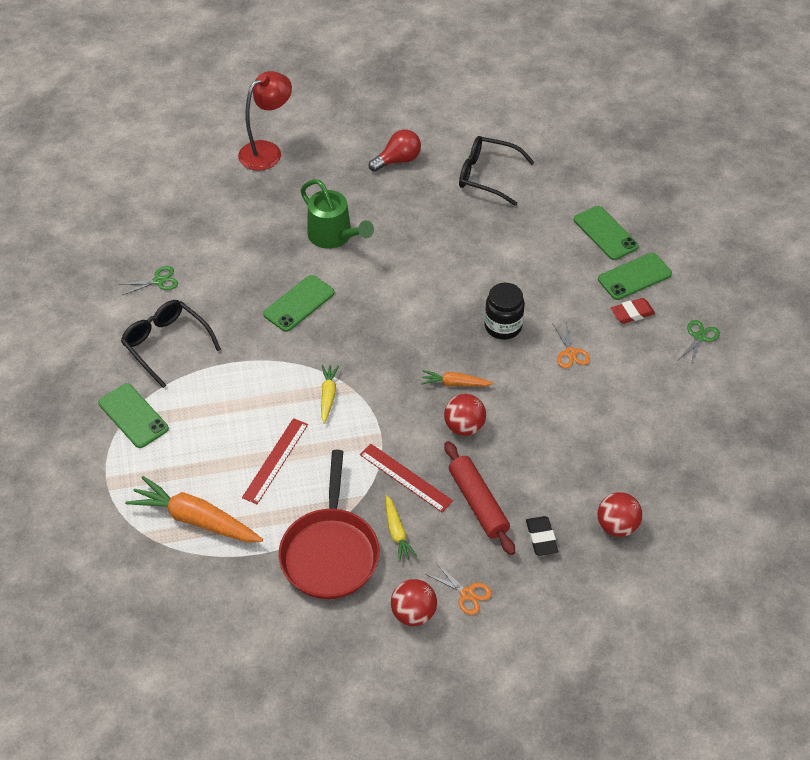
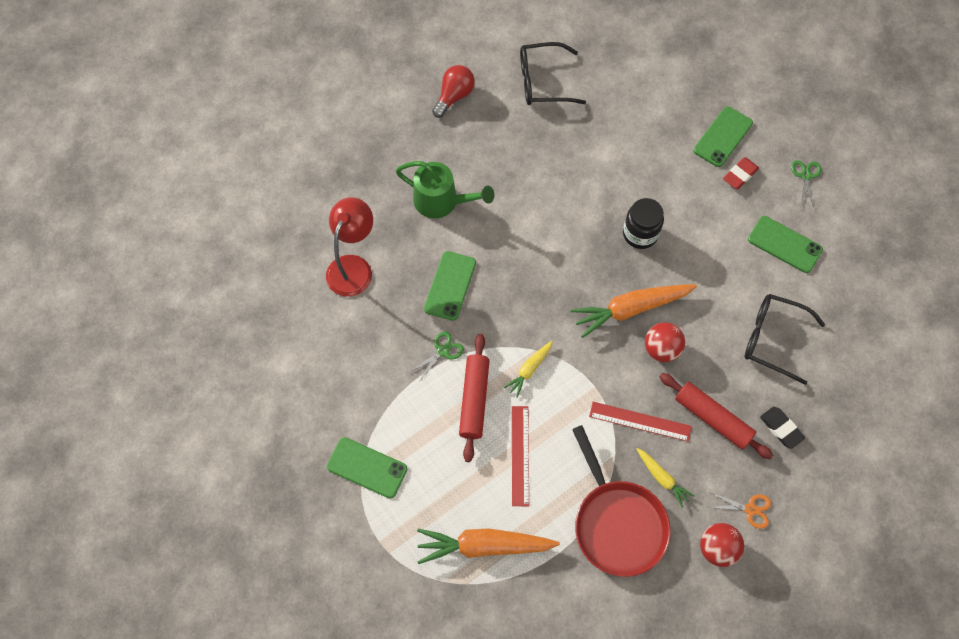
camera: 25 degrees left, 15 degrees up
green scissors [119,266,178,295] -> green scissors moved to [409,331,464,382]
black glasses [121,300,221,388] -> black glasses moved to [745,294,825,385]
red lamp [238,71,292,171] -> red lamp moved to [326,197,373,297]
yellow carrot [321,365,339,423] -> yellow carrot turned 120 degrees counterclockwise [504,341,553,398]
orange carrot [421,370,493,387] -> orange carrot [571,284,697,338], size x1.89
orange scissors [552,320,590,368] -> none
green phone [574,206,639,260] -> green phone moved to [748,216,823,273]
red ball [598,492,642,537] -> none
none -> red rolling pin [459,334,490,462]

